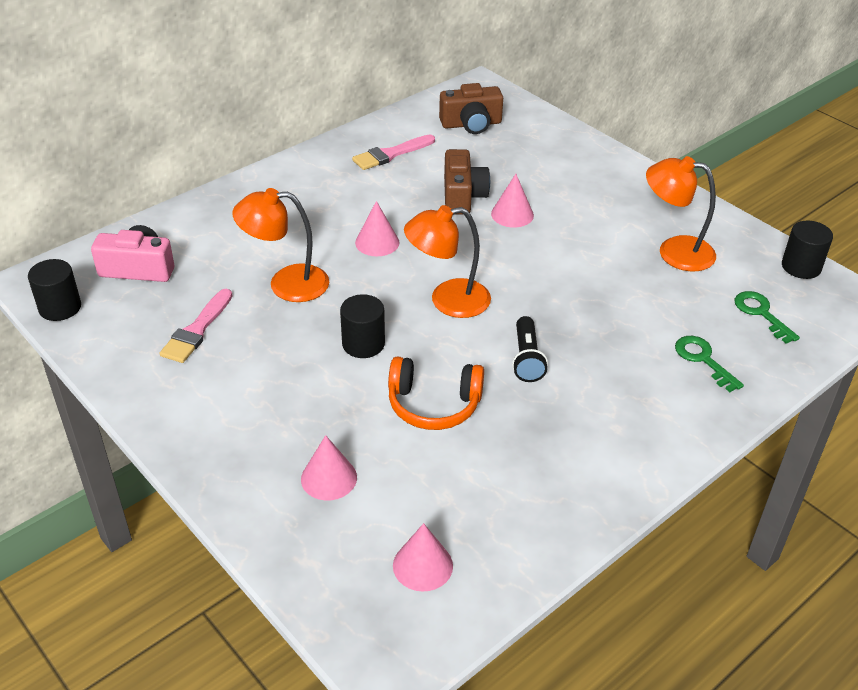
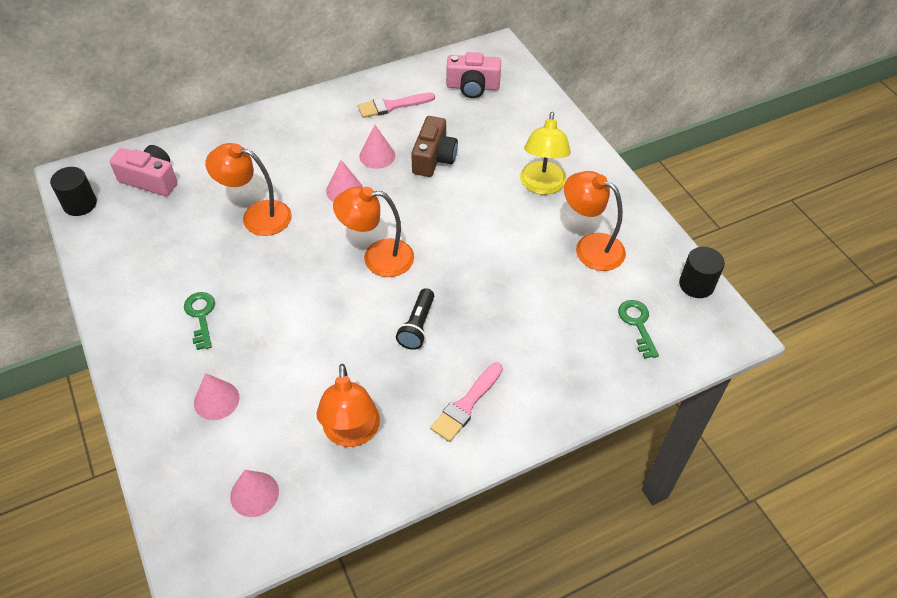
camera: 15 degrees right, 10 degrees up
pink brush [159,289,233,363] -> pink brush moved to [430,363,503,442]
black cylinder [340,294,385,358] -> none
orange headphones [388,356,484,430] -> none
brown camera [439,83,503,134] -> pink camera [446,52,501,98]
pink cone [491,174,534,228] -> pink cone moved to [359,125,395,169]
green key [675,336,744,392] -> green key moved to [184,292,215,350]
none -> orange lamp [316,364,380,447]
none -> yellow lamp [520,112,571,195]

